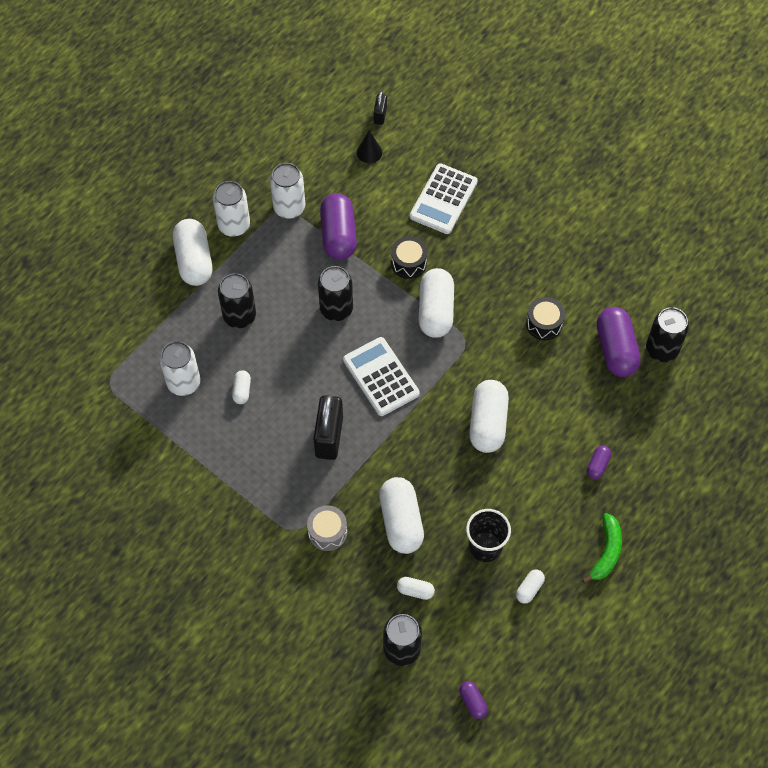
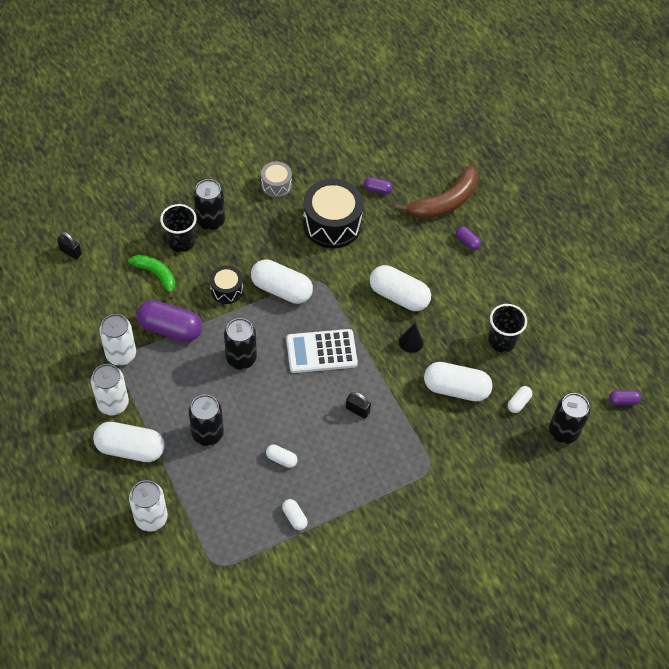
camera: 70 degrees left, 5 degrees down
white can [160,341,200,396] -> white can moved to [129,480,168,532]
grey drum [307,505,347,551] -> grey drum moved to [261,161,292,198]
black padlock [314,394,343,460] -> black padlock [346,392,371,419], size x0.52
black cone [357,130,382,163] -> black cone moved to [399,323,424,353]
white calculator [410,163,478,234] -> black cup [160,204,197,252]
white capsule [516,569,545,604] -> white capsule moved to [282,499,308,530]
black drum [526,297,565,340] -> black drum [303,179,364,248], size x1.87
green banana [582,513,622,584] -> green banana moved to [128,255,175,299]
purple capsule [597,307,641,377] -> purple capsule [364,177,393,194], size x0.47
black can [646,307,689,362] -> black can moved to [194,179,225,231]
none -> brown banana [395,165,478,219]

